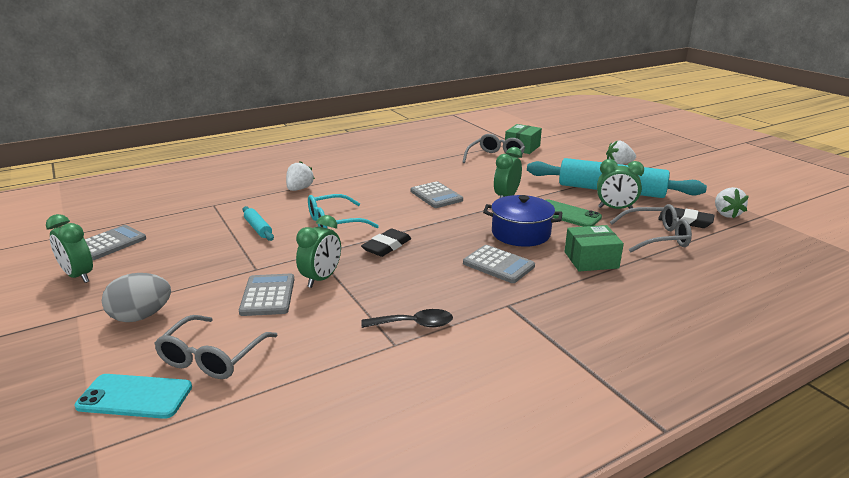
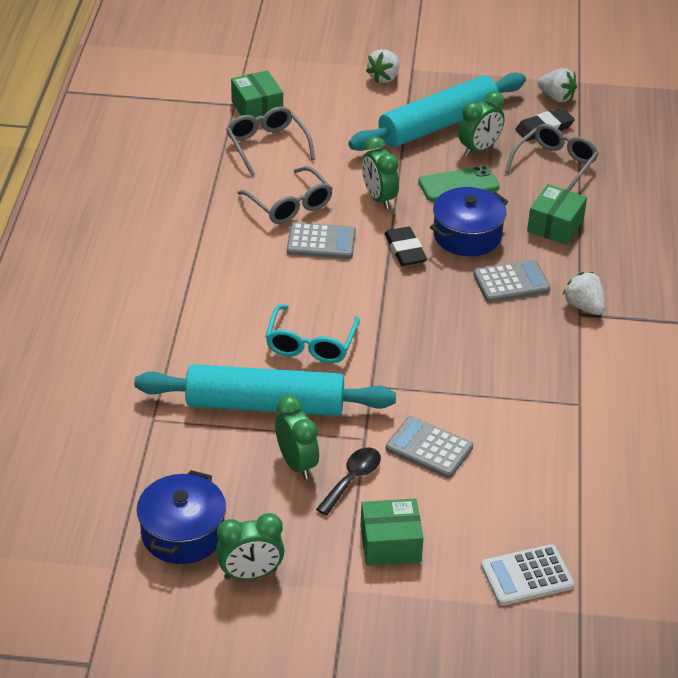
camera: 55 degrees left, 15 degrees up
turquoise phone [75,374,192,419] -> white calculator [481,544,574,606]
grey calculator [85,225,146,260] -> blue pot [137,470,226,564]
grey egg [102,273,171,322] -> green box [360,499,424,566]
grey glasses [154,315,278,379] -> grey glasses moved to [237,166,333,224]
turquoise rolling pin [242,206,274,241] -> turquoise rolling pin [134,364,396,416], size x2.37
white strawberry [286,161,315,191] -> white strawberry moved to [563,272,605,315]
green clock [296,215,341,288] -> green clock moved to [275,395,319,480]
black eraser [361,228,411,257] -> black eraser moved to [385,226,427,266]
black spoon [361,309,453,328] -> black spoon moved to [316,448,381,515]

